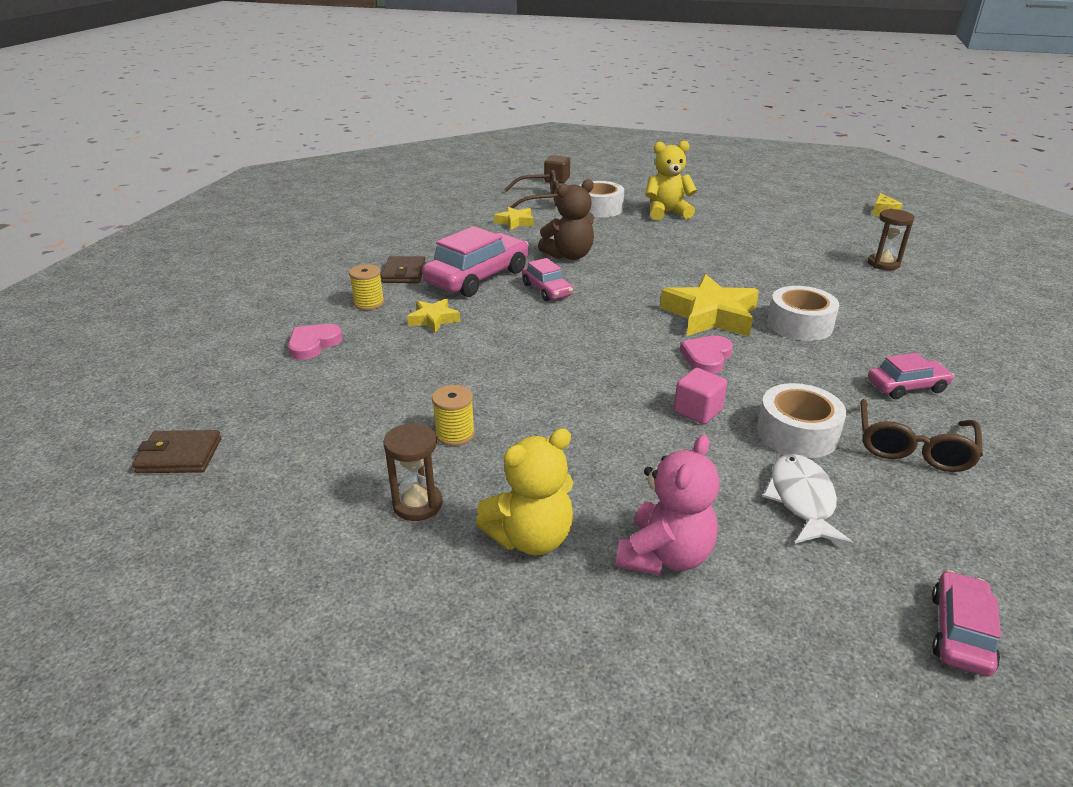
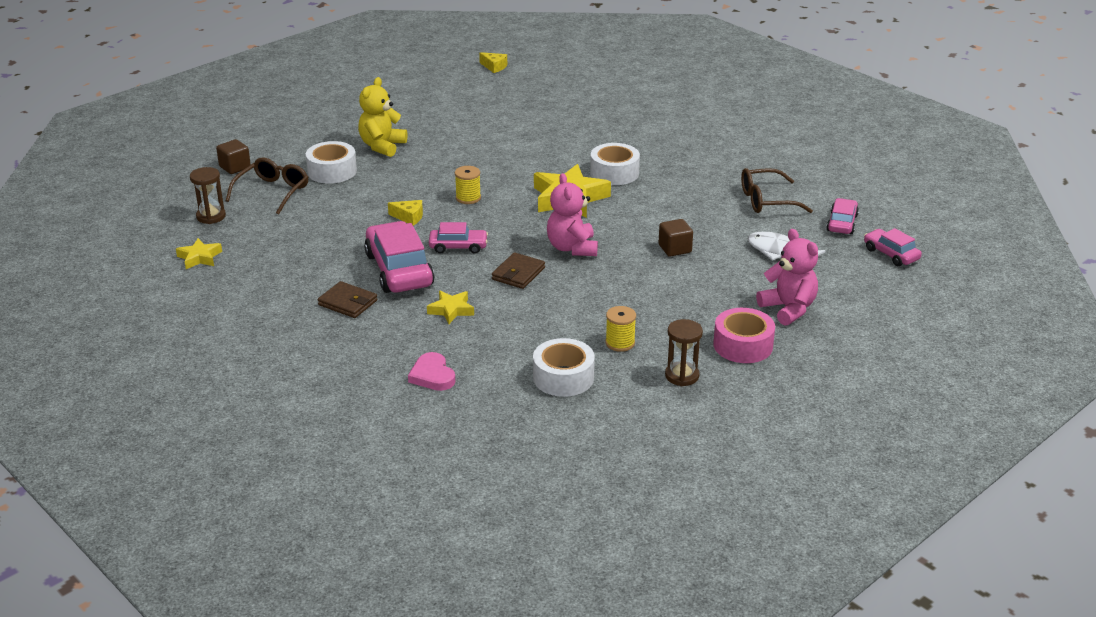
camera: 60 degrees left, 0 degrees up
brown wallet [132,430,221,473] -> brown wallet moved to [492,252,545,289]
yellow spool [349,264,384,310] -> yellow spool moved to [455,166,481,204]
yellow teddy bear [476,428,573,555] -> pink tape [713,308,775,363]
yellow star [494,207,534,230] -> yellow star moved to [176,238,222,269]
brown teddy bear [538,179,594,260] -> yellow cheese [388,200,423,226]
pink cube [674,368,727,424] -> brown cube [658,219,693,257]
pink heart [680,335,733,374] -> none
white tape [757,383,846,458] -> white tape moved to [533,338,595,397]
brown glasses [860,399,983,472] -> brown glasses turned 120 degrees clockwise [741,168,813,213]
brown hourglass [868,209,914,270] -> brown hourglass moved to [190,167,226,224]
pink car [868,353,954,399] -> pink car moved to [826,198,859,234]
none -> pink teddy bear [547,173,598,256]

